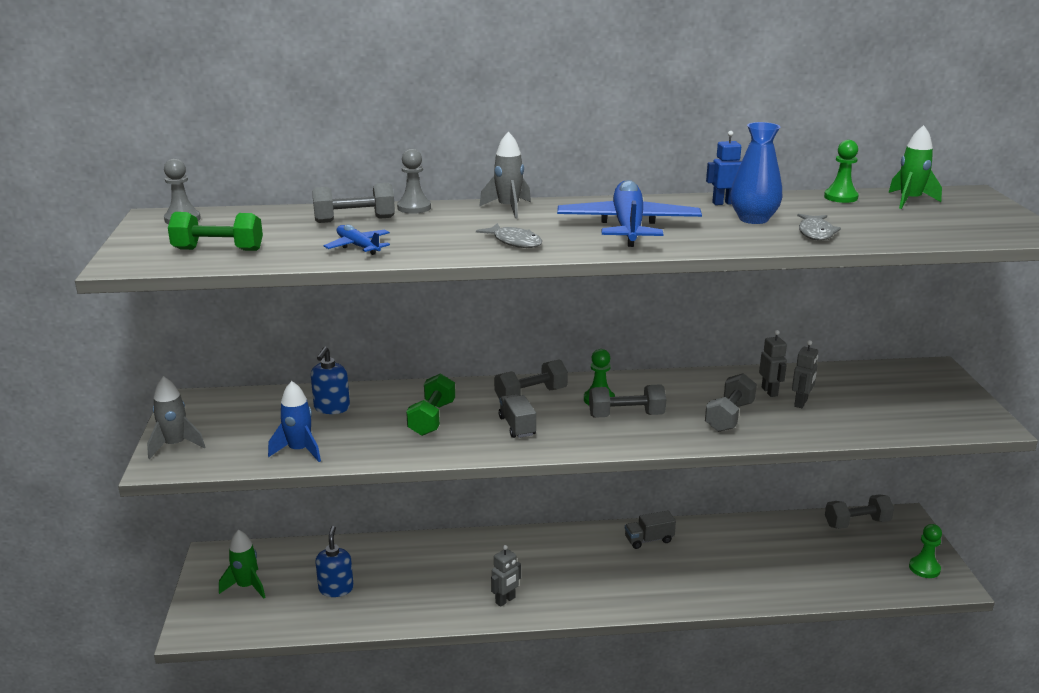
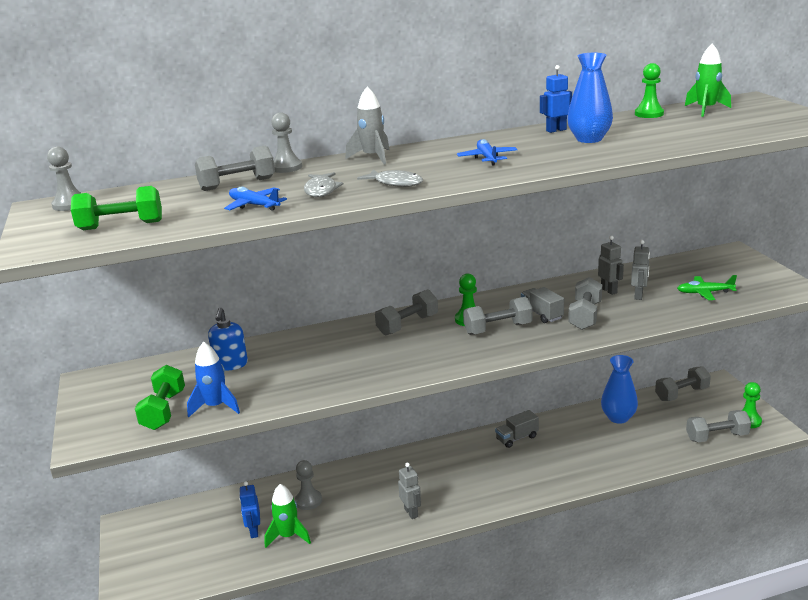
camera: 10 degrees left, 0 degrees up
grey rocket [147,376,205,459] -> none
green rocket [219,530,266,599] -> green rocket moved to [264,484,311,548]
blue soap dispenser [315,526,354,597] -> blue robot [239,481,260,538]
green dumbbell [406,373,455,436] -> green dumbbell moved to [135,365,185,430]
grey robot [491,545,521,607] -> grey robot turned 60 degrees counterclockwise [398,463,421,519]
grey truck [499,394,536,438] -> grey truck moved to [521,287,564,323]
blue plane [557,180,702,247] -> blue plane [457,139,518,166], size x0.47
grey fish [797,214,841,241] -> grey fish moved to [304,172,343,197]
none -> grey pawn [295,460,322,510]
none -> blue vase [601,355,638,424]
none -> green plane [677,275,737,300]
none -> grey dumbbell [686,410,751,442]

